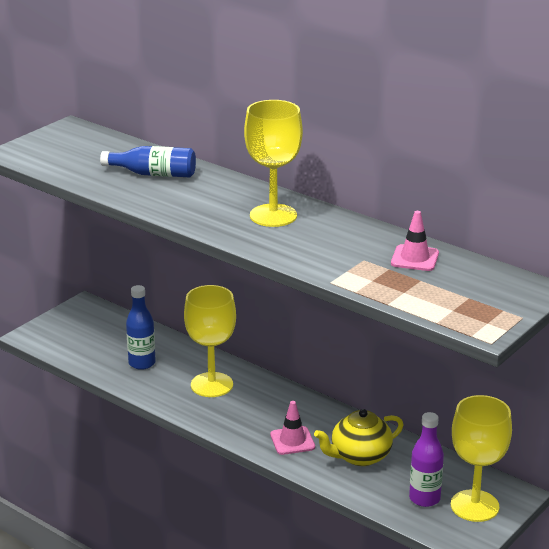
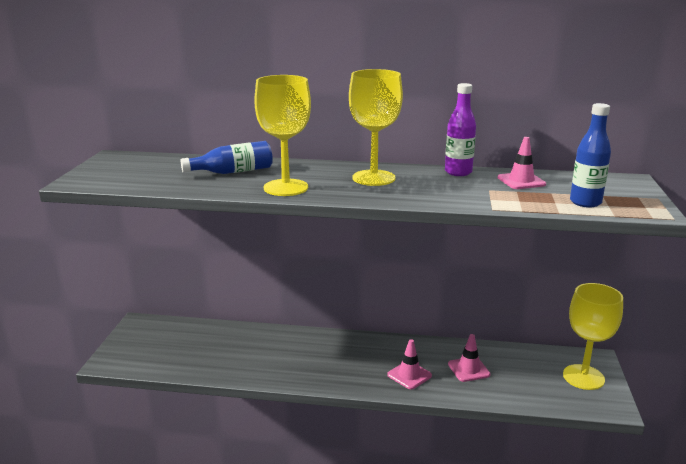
camera: 30 degrees left, 5 degrees down
blue bottle [126,285,156,370] -> blue bottle moved to [570,103,611,208]
yellow goblet [184,285,236,397] -> yellow goblet moved to [254,75,311,196]
yellow teapot [314,409,403,466] -> pink traffic cone [448,334,491,382]
purple bottle [409,412,444,507] -> purple bottle moved to [445,83,476,176]

